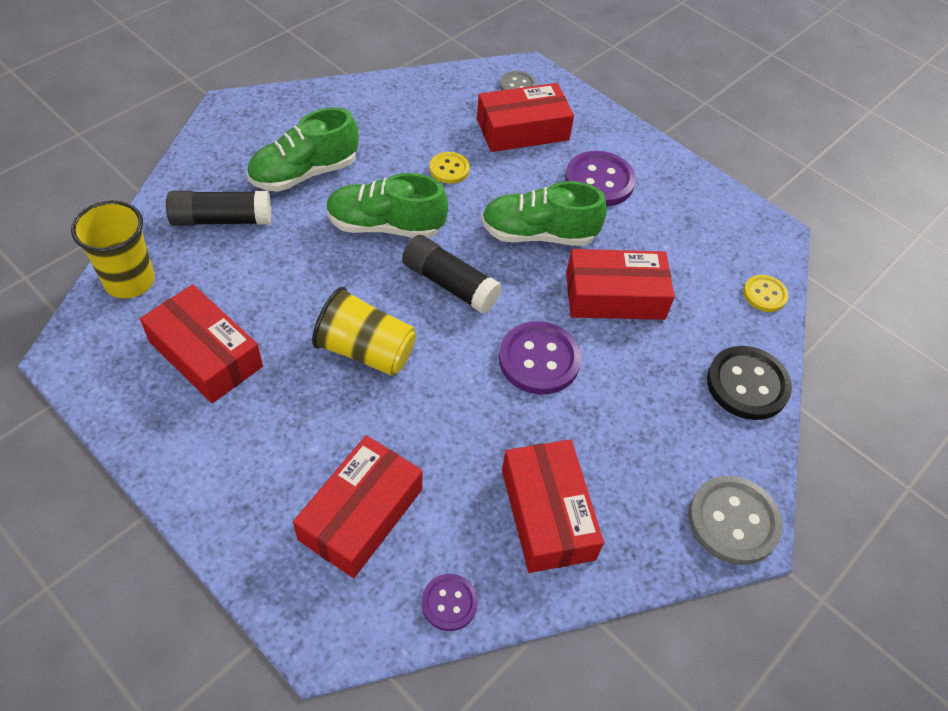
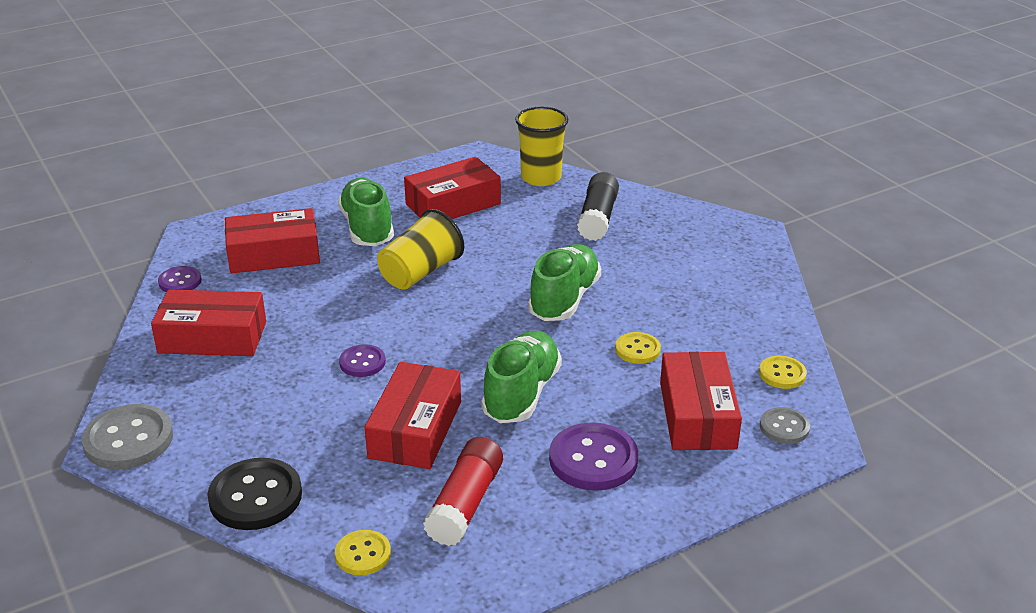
camera: 110 degrees right, 20 degrees down
green shoe [247,107,358,192] -> green shoe moved to [338,178,394,246]
red box [293,435,423,578] -> red box turned 60 degrees counterclockwise [225,208,320,273]
black glue stick [402,235,502,314] -> none
purple button [499,321,581,394] -> purple button [339,344,386,377], size x0.57
none -> red glue stick [423,437,503,546]
none -> yellow button [759,356,807,389]

